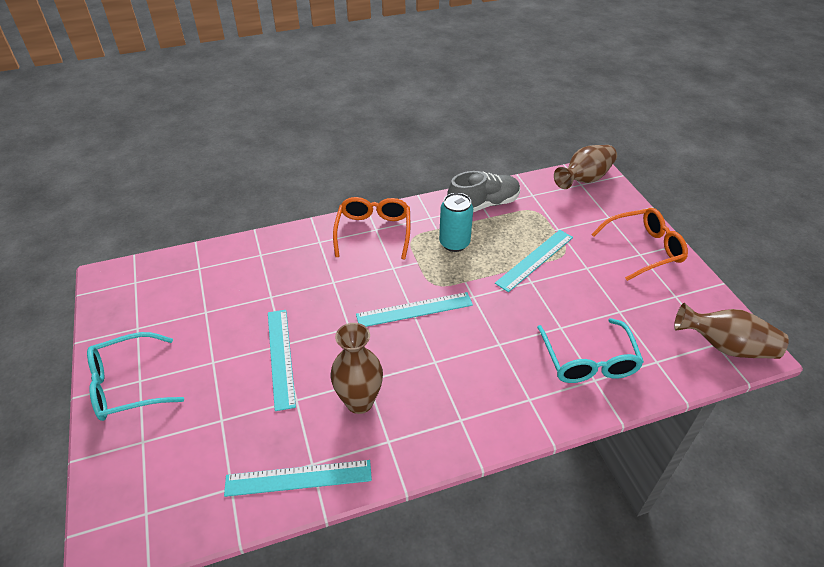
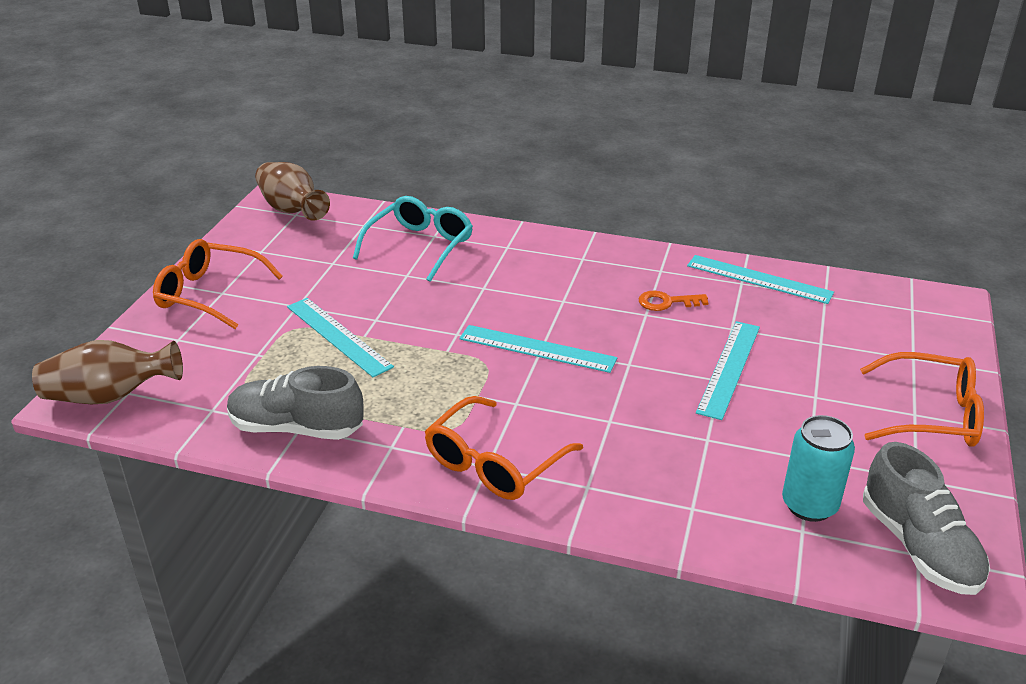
camera: 145 degrees left, 10 degrees down
turquoise glasses [87,332,184,421] -> orange glasses [860,352,984,447]
brown vase [331,323,383,414] -> orange key [639,291,709,311]
turquoise can [439,193,473,252] -> turquoise can moved to [782,415,855,522]
turquoise ruler [495,230,573,292] -> turquoise ruler turned 60 degrees clockwise [287,298,394,377]
none -> grey shoe [863,442,990,595]

